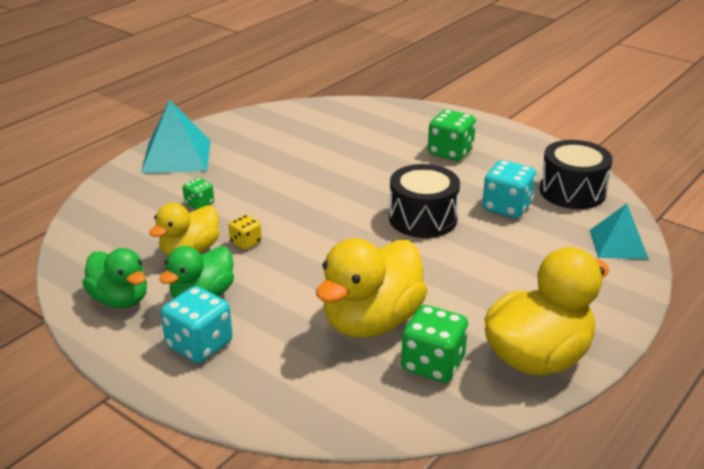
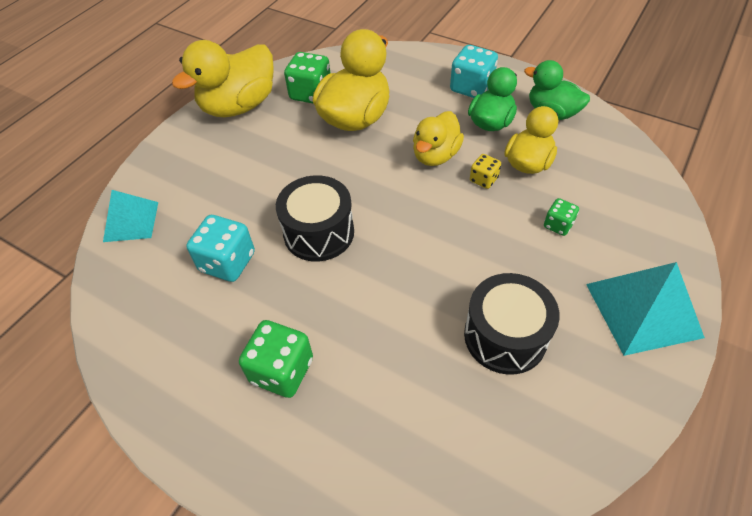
camera: 175 degrees right, 20 degrees up
black drum [540,140,613,209] -> black drum moved to [464,273,560,375]
none -> yellow duck [413,111,464,166]

